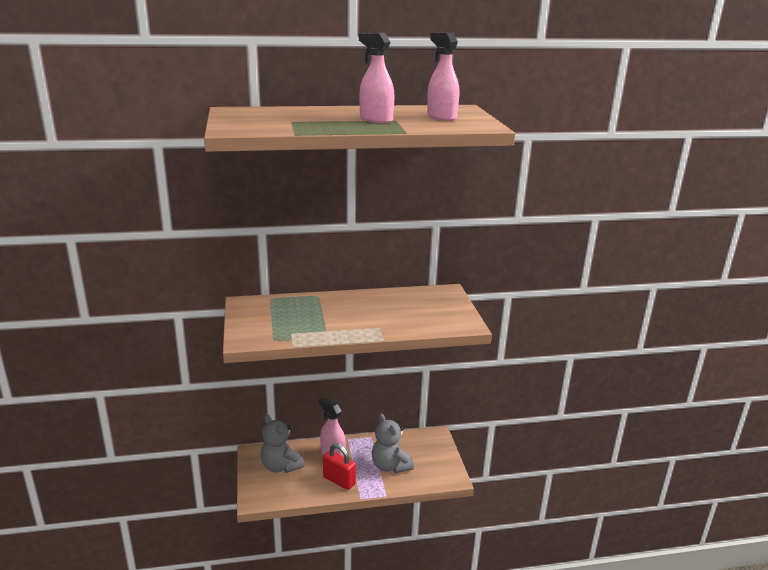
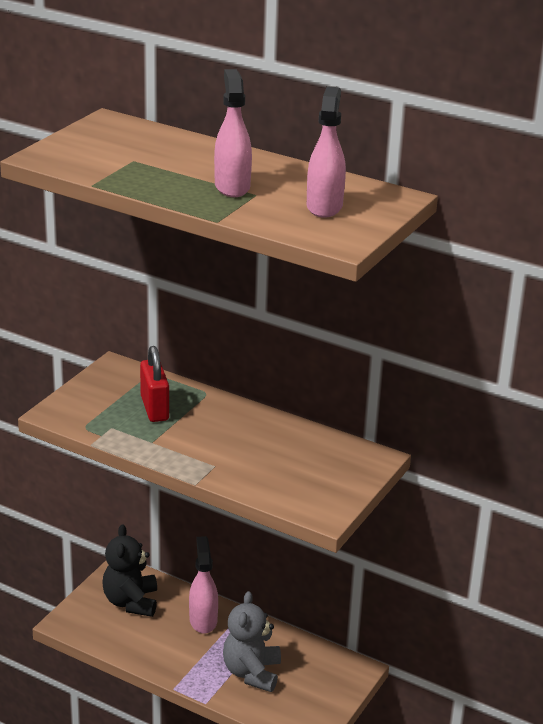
camera: 40 degrees right, 5 degrees up
grey teddy bear [260,415,304,473] -> black teddy bear [102,524,157,617]
red padlock [323,443,356,490] -> red padlock moved to [140,346,169,422]

